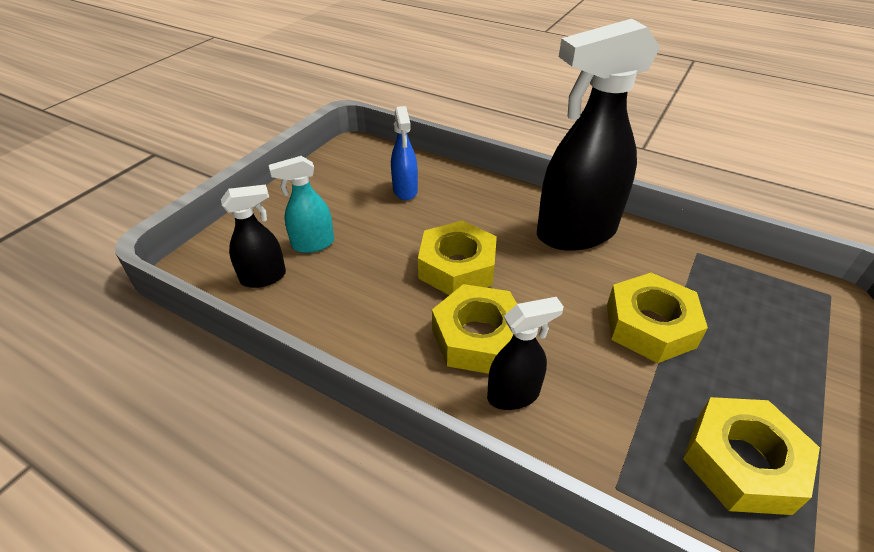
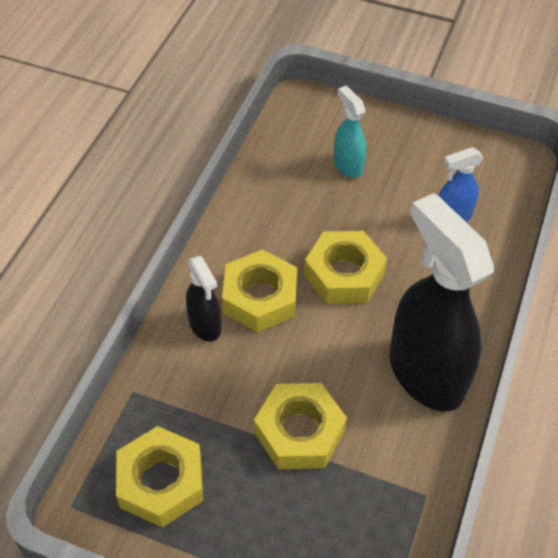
camera: 80 degrees right, 10 degrees up
black spray bottle [221,185,286,288] -> none

